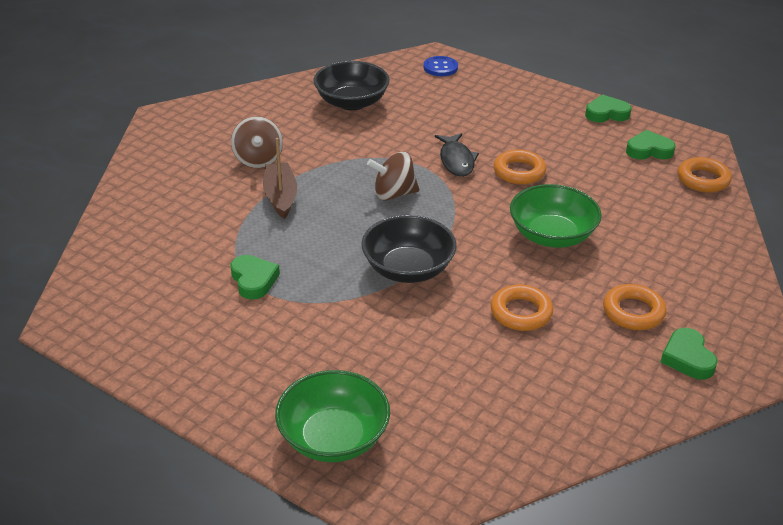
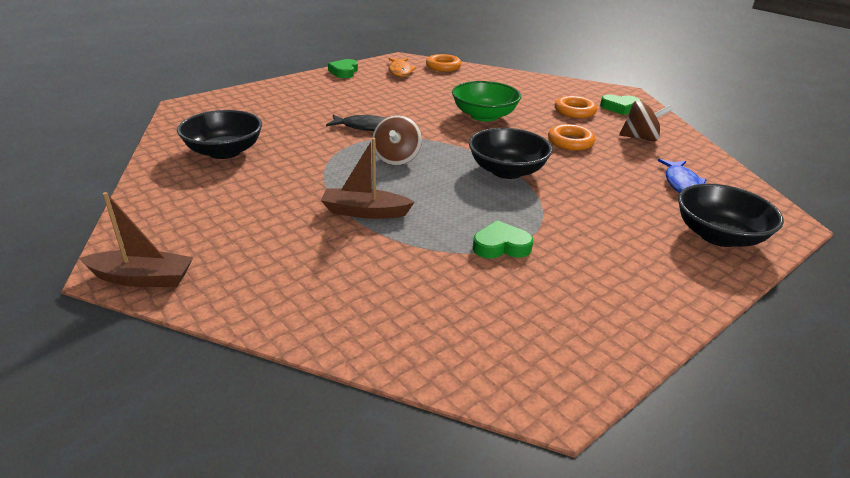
camera: 75 degrees left, 5 degrees down
brown spinning top [231,116,283,168] -> brown spinning top moved to [619,100,673,141]
green bowl [275,370,390,462] -> black bowl [678,183,784,247]
blue button [424,56,458,76] -> none
orange ring [494,149,546,185] -> none
green heart [626,130,676,160] -> orange fish [388,58,417,77]
none -> brown boat [79,192,193,287]
none -> blue fish [658,159,707,193]

